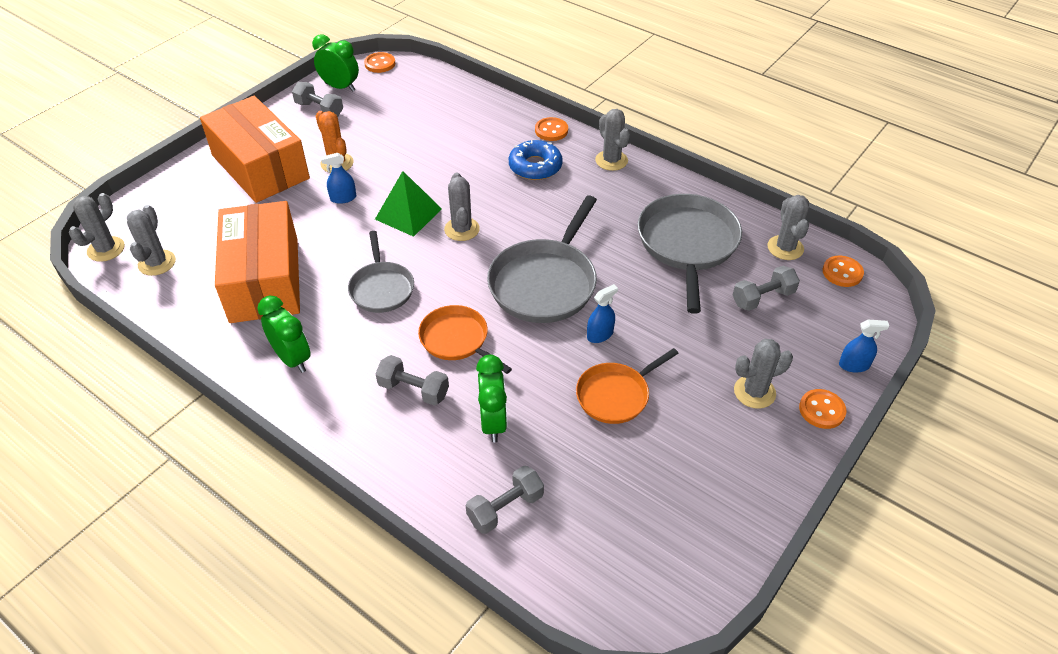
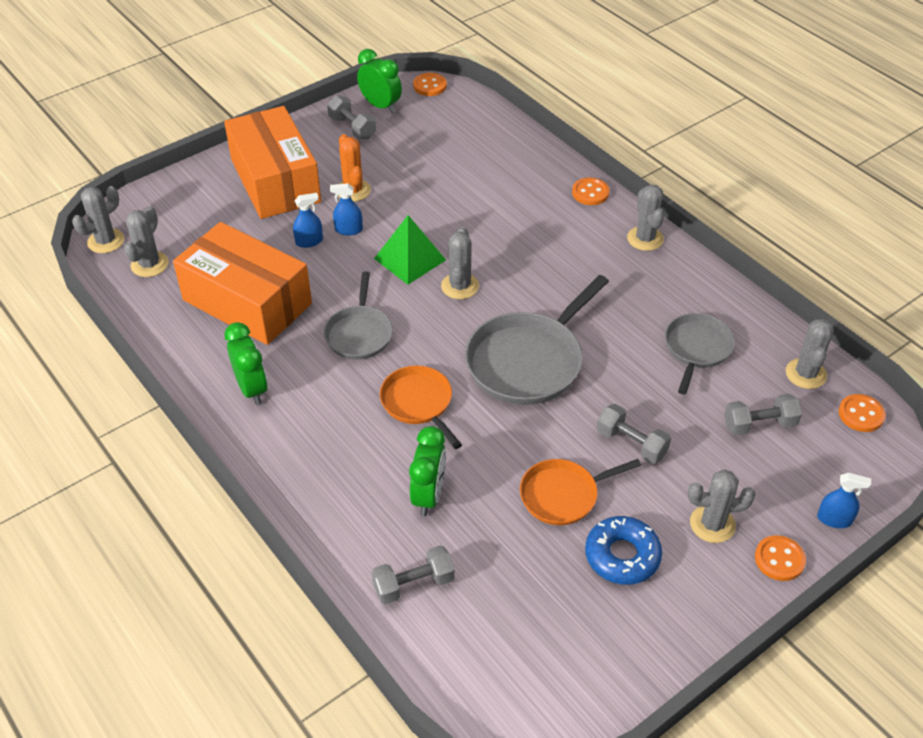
camera: 15 degrees right, 0 degrees up
orange box [215,201,300,323] -> orange box turned 60 degrees counterclockwise [173,222,312,345]
grey dumbbell [375,355,449,405] -> grey dumbbell moved to [596,404,671,464]
blue donut [509,140,563,180] -> blue donut moved to [585,516,662,585]
blue spray bottle [587,284,618,343] -> blue spray bottle moved to [293,193,323,248]
grey pan [638,194,742,314] -> grey pan [665,313,735,395], size x0.60

